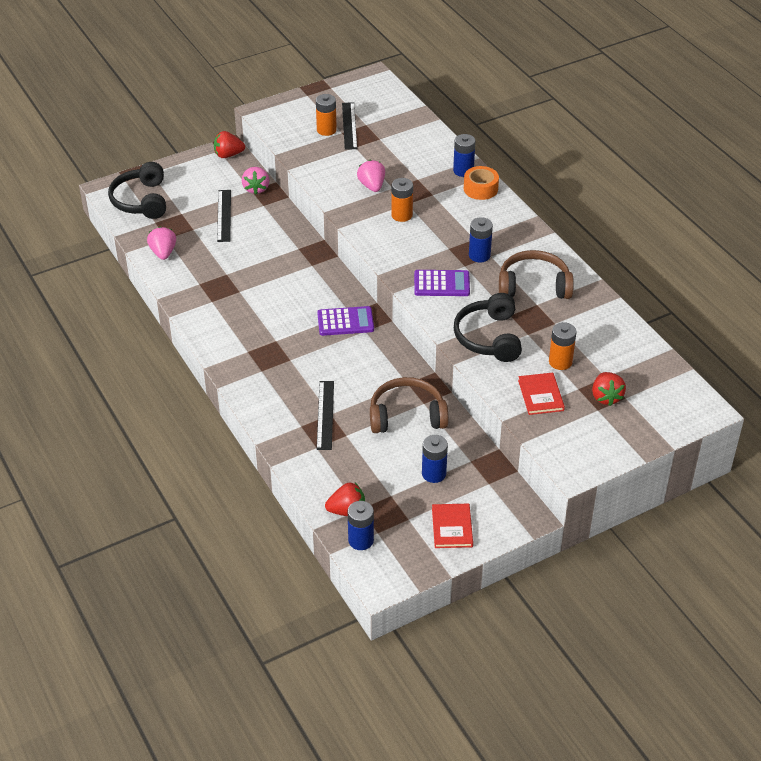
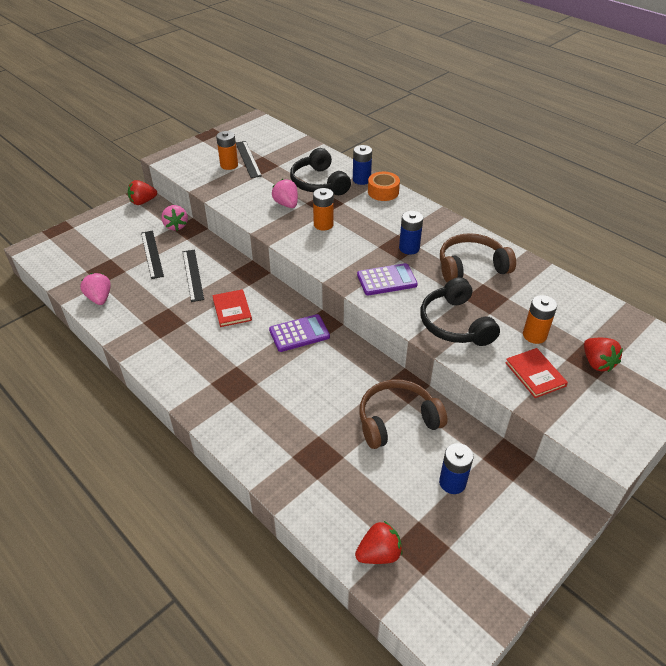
camera: 15 degrees left, 0 degrees up
black headphones [108,162,166,219] -> black headphones moved to [290,148,351,195]
black ruler [317,381,334,450] -> black ruler moved to [183,249,204,302]
blue battery [348,501,374,550] -> none
red book [432,504,473,548] -> red book moved to [212,289,252,327]

